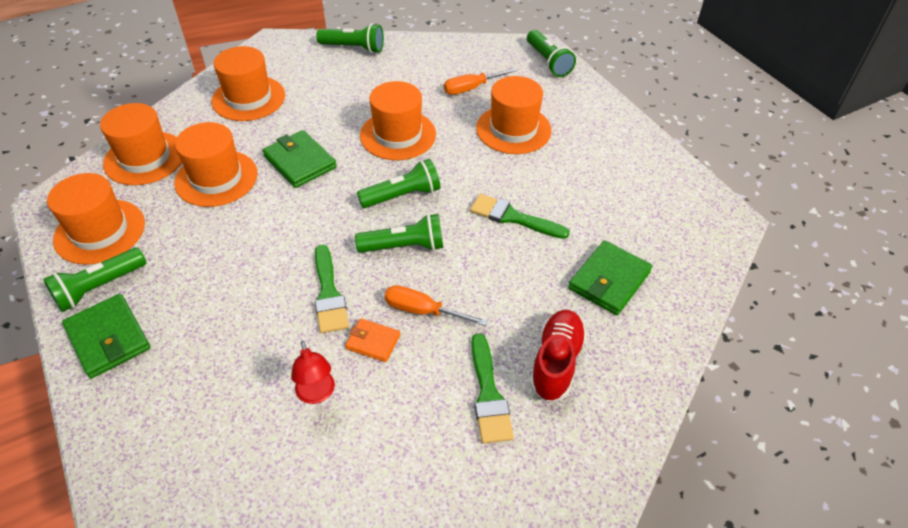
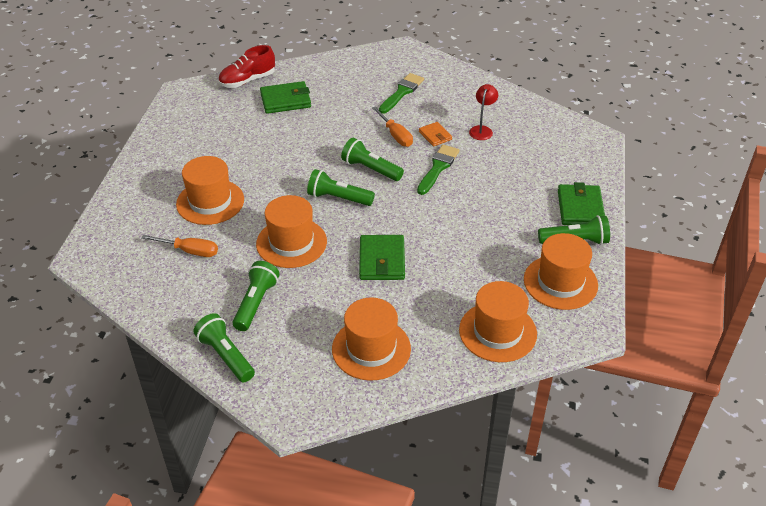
camera: 140 degrees left, 5 degrees down
orange hat [174,122,258,207] -> none
green brush [470,194,570,239] -> none
green flashlight [527,30,576,77] -> green flashlight moved to [233,261,280,331]
red shoe [530,310,587,402] -> red shoe moved to [218,45,275,88]

